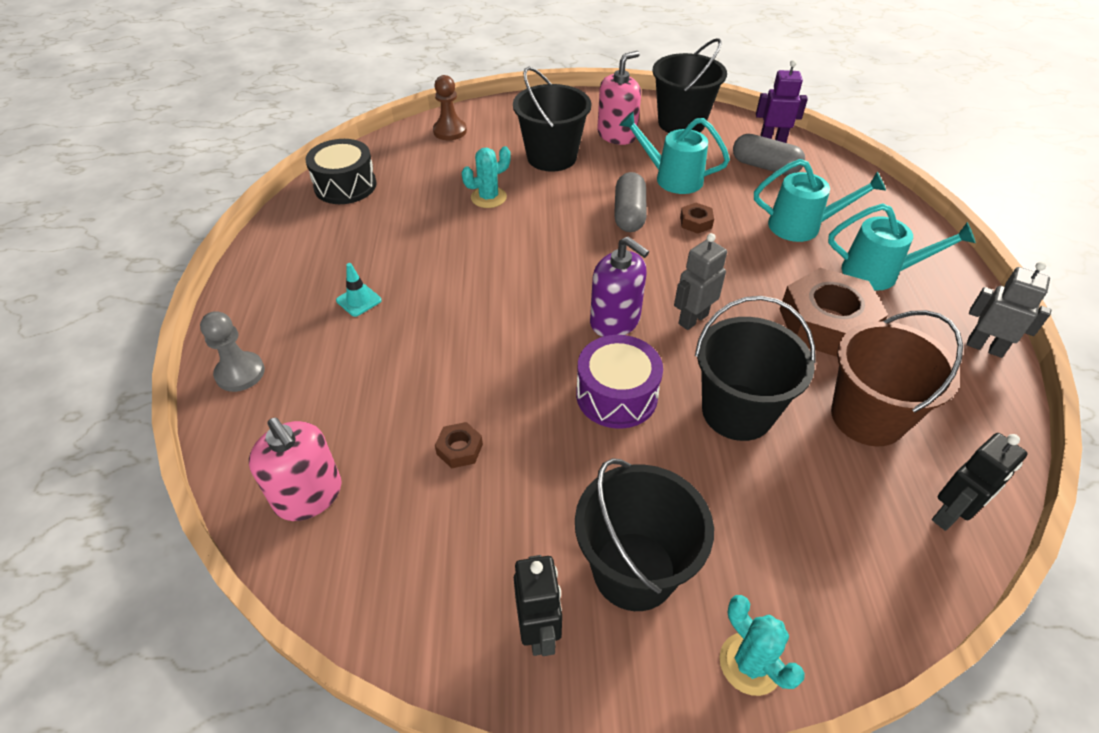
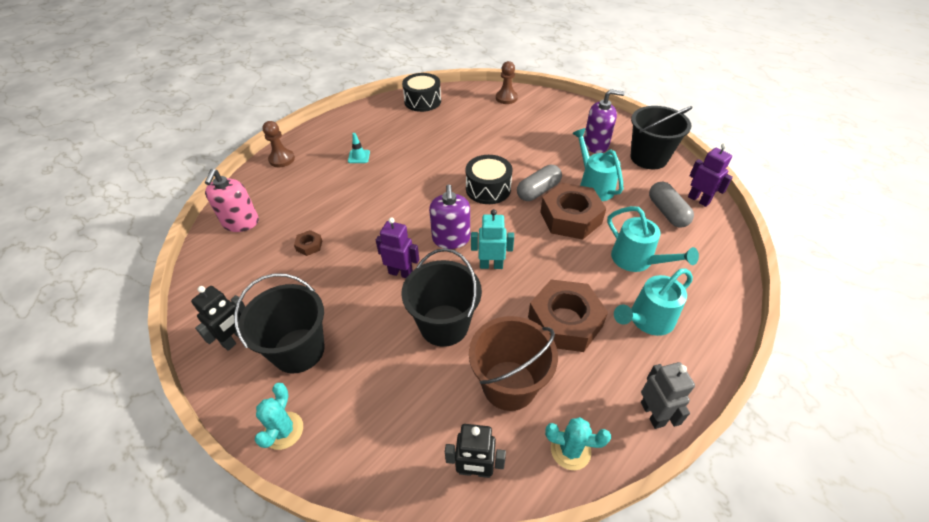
camera: 45 degrees right, 0 degrees up
grey pawn [200,311,265,392] -> brown pawn [263,121,295,167]
turquoise cactus [462,146,511,208] -> turquoise cactus moved to [545,417,611,470]
black bucket [513,67,591,172] -> none
purple drum [576,335,663,429] -> purple robot [376,217,419,278]
pink soap dispenser [597,51,641,145] -> purple soap dispenser [584,89,625,153]
grey robot [674,233,727,330] -> turquoise robot [471,209,514,269]
brown nut [680,203,714,234] -> brown nut [540,183,606,240], size x2.38
turquoise watering can [828,203,976,291] -> turquoise watering can turned 90 degrees clockwise [614,268,693,336]
none -> black drum [466,155,512,204]

